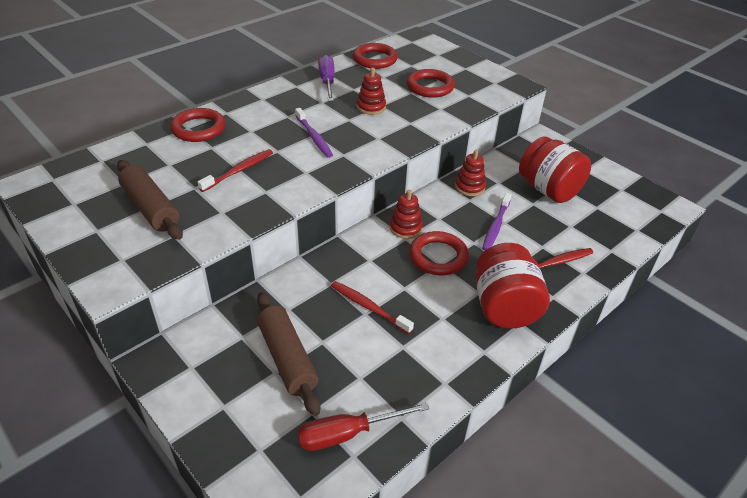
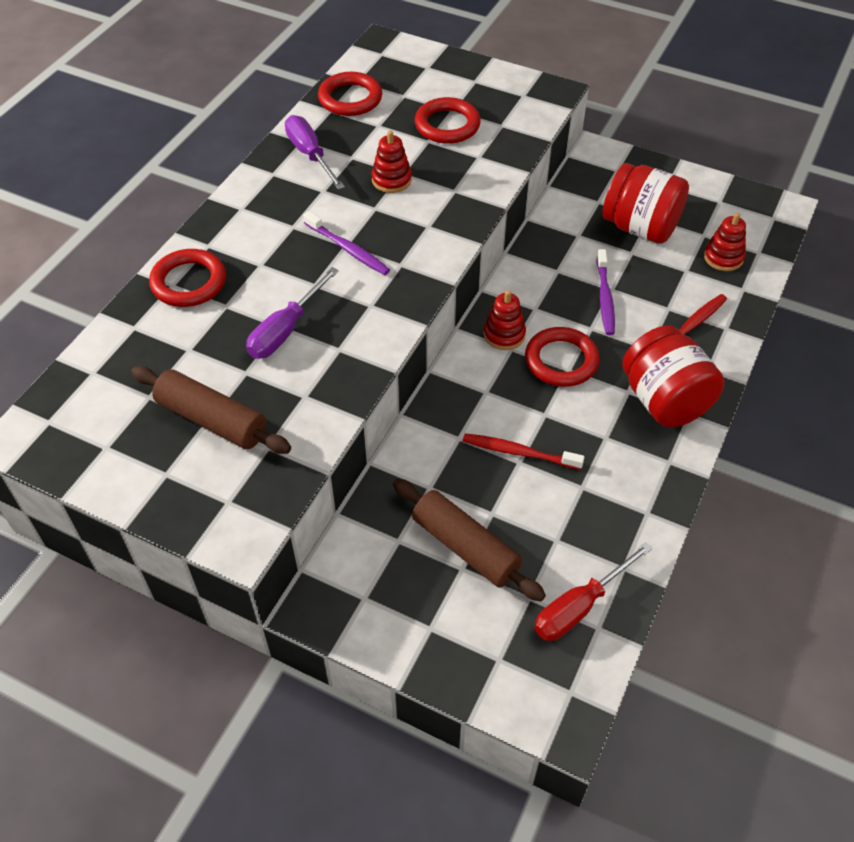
camera: 20 degrees left, 10 degrees up
red toothbrush [198,149,273,192] -> purple screwdriver [246,267,339,359]
red stacking toy [455,150,486,196] -> red stacking toy moved to [704,213,746,271]

